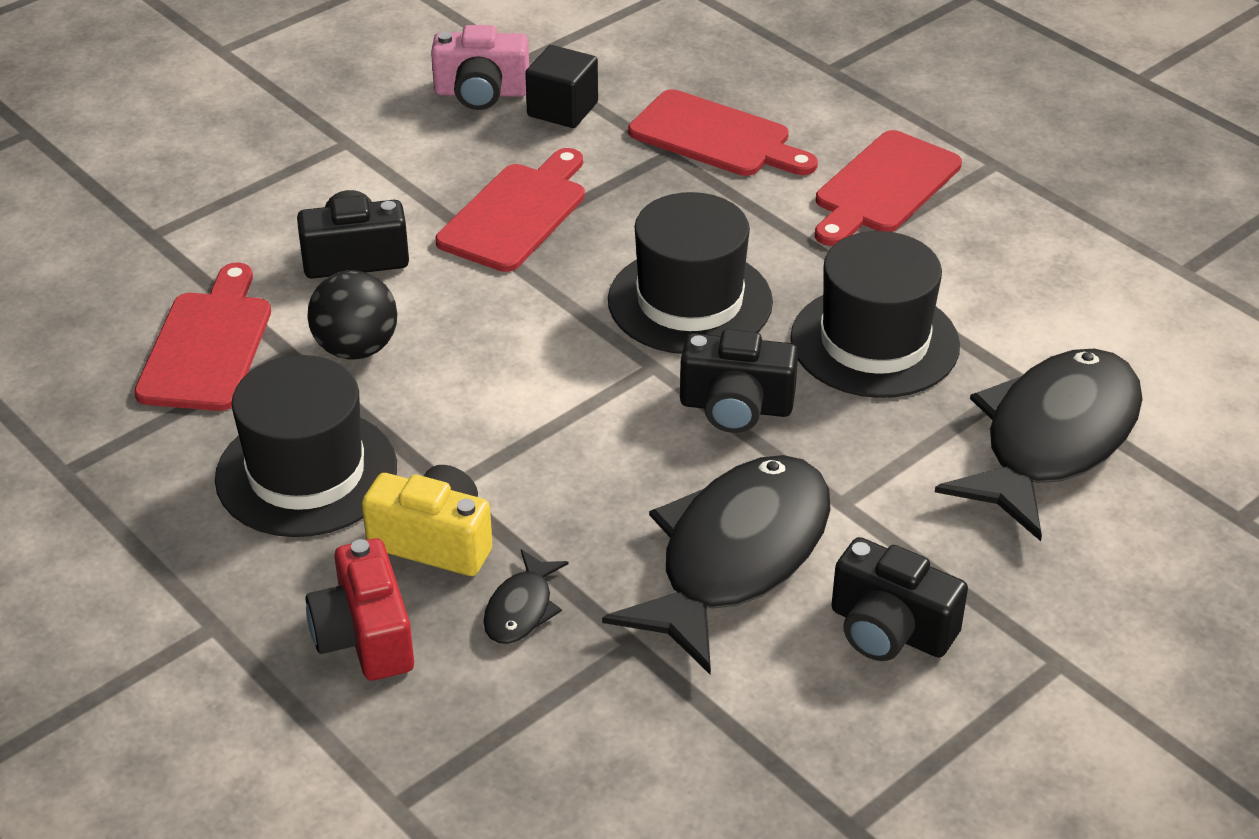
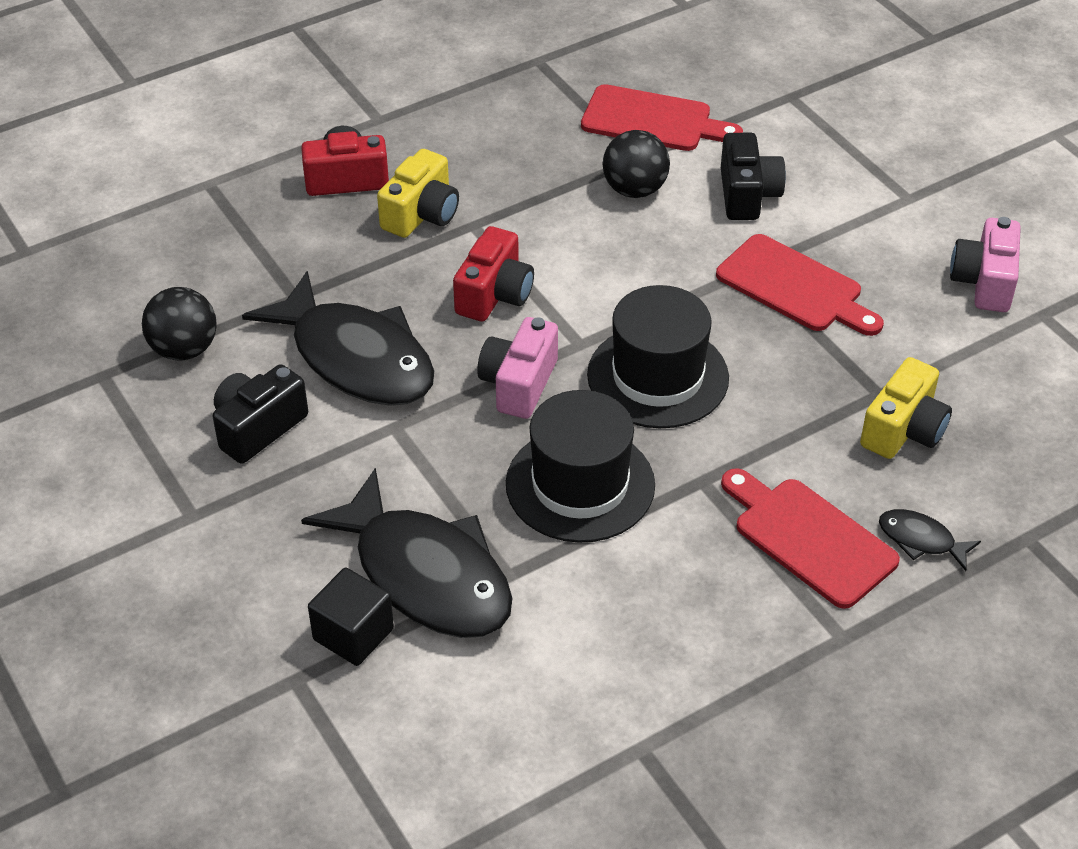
camera: 100 degrees right, 5 degrees up
black hat [215,355,397,537] -> none
black fish [483,549,569,644] -> black fish moved to [879,509,981,571]
black cube [525,45,598,128] -> black cube moved to [308,568,394,666]
red cutting board [628,89,818,176] -> yellow camera [860,357,952,459]
black camera [680,329,798,433] -> pink camera [477,317,558,419]
none -> black ball [142,287,217,361]
none -> red camera [453,226,534,322]

